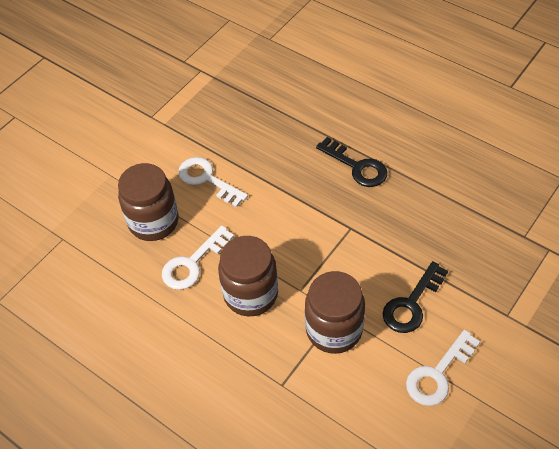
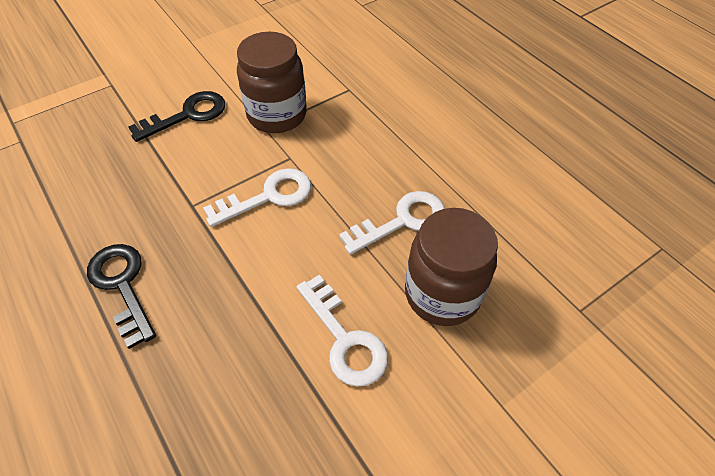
camera: 165 degrees left, 0 degrees up
brown jar [218,236,278,316] -> none
white key [406,330,480,406] -> white key moved to [203,168,311,227]

